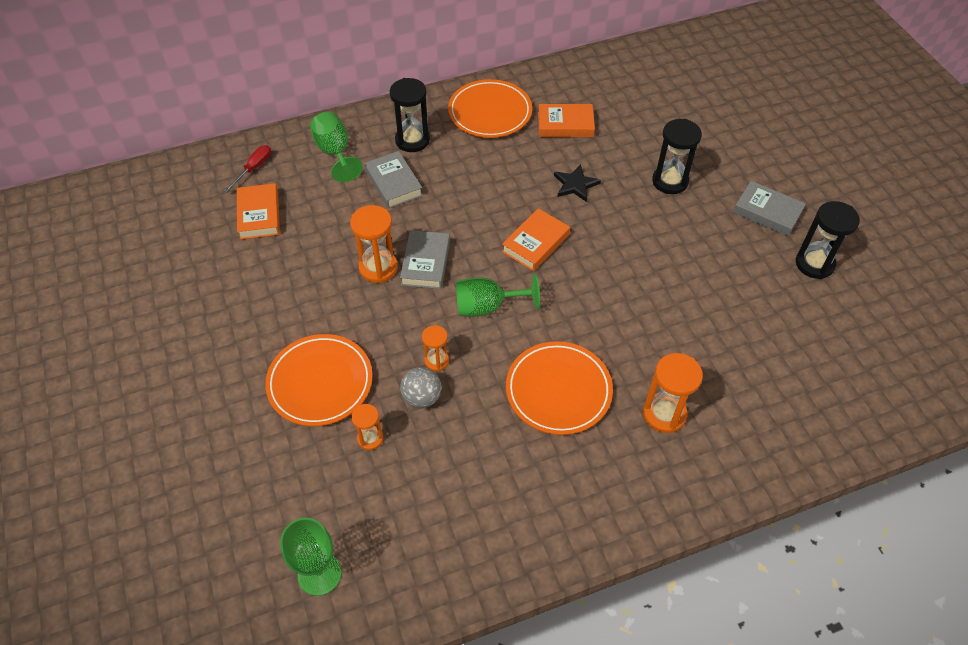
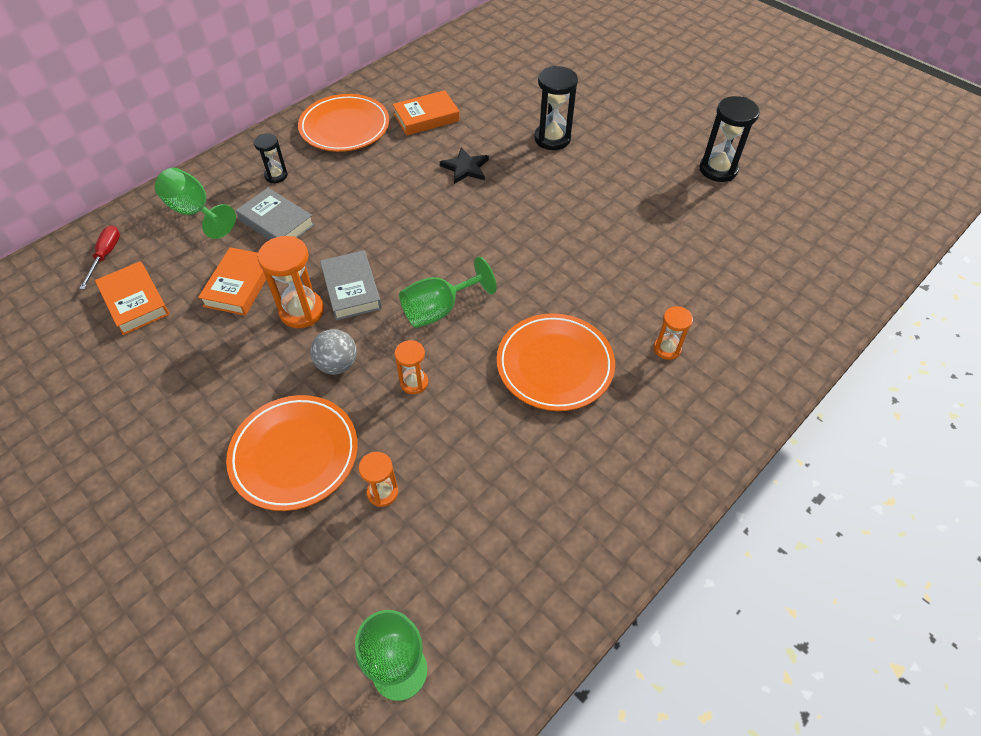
camera: 25 degrees left, 0 degrees up
black hourglass [390,78,430,152] -> black hourglass [254,133,288,183], size x0.59
grey ball [400,367,441,408] -> grey ball moved to [310,329,357,374]
orange book [502,208,570,271] -> orange book moved to [198,247,266,316]
orange hourglass [643,353,703,433] -> orange hourglass [654,306,693,360], size x0.59
grey book [733,181,806,236] -> none

